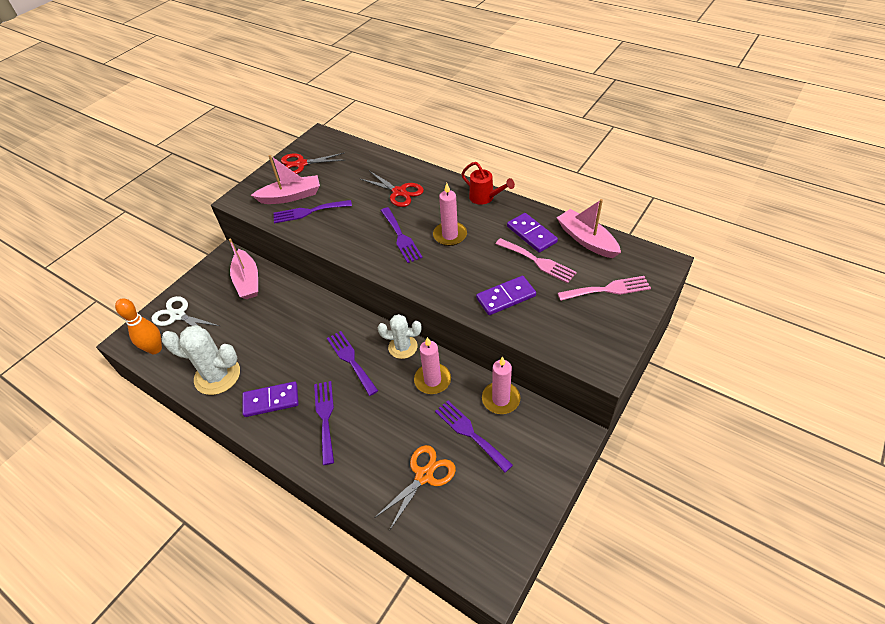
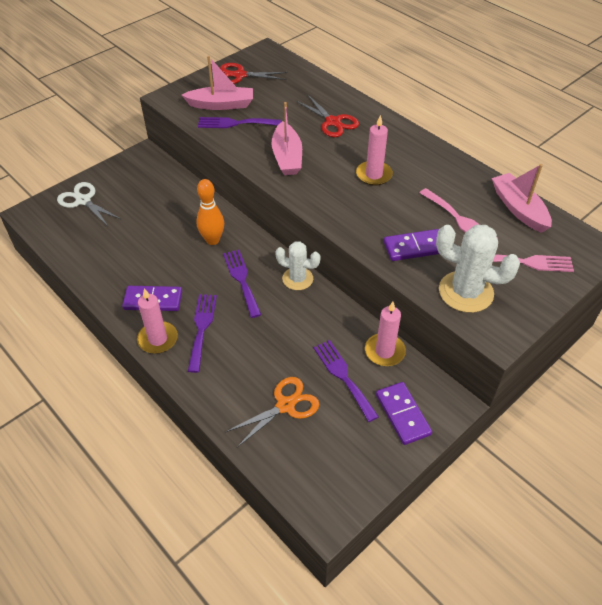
camera: 10 degrees right, 0 degrees up
orange bowling pin [115,298,162,354] -> orange bowling pin moved to [196,179,224,245]
white cactus [162,325,240,395] -> white cactus moved to [436,225,520,313]
pink boat [229,238,258,299] -> pink boat moved to [272,102,302,175]
purple fork [381,207,423,263] -> none
pink candle [414,337,451,394] -> pink candle moved to [137,288,178,354]
red watering can [461,162,515,205] -> none
purple domino [507,213,558,253] -> purple domino moved to [376,382,432,445]

